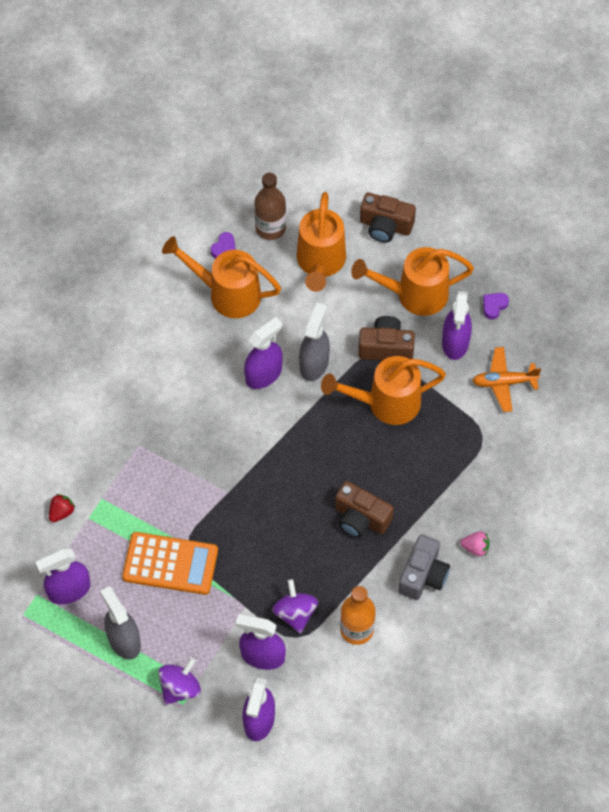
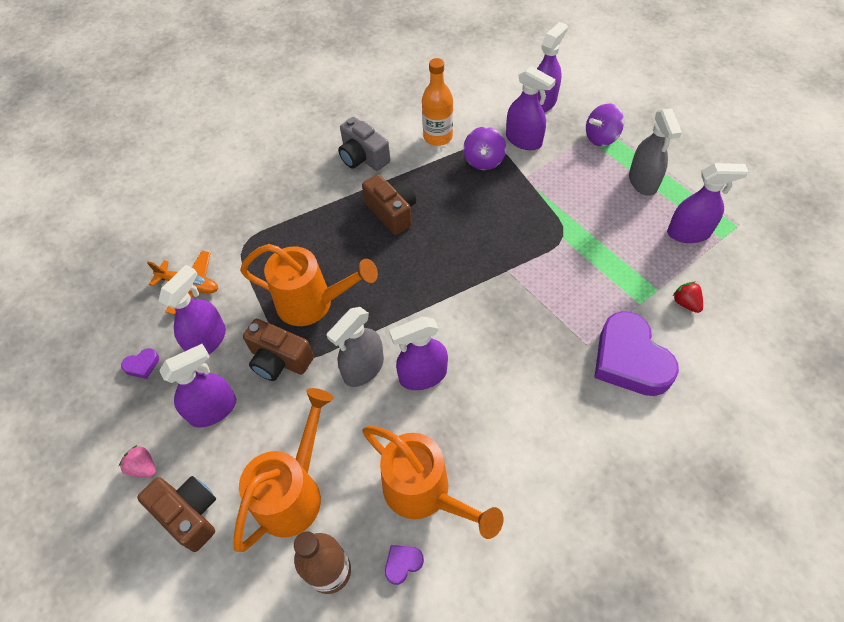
camera: 155 degrees left, 5 degrees down
red strawberry [49,494,75,522] -> red strawberry turned 90 degrees clockwise [672,282,703,313]
orange calculator [122,532,218,595] -> none
orange watering can [351,247,474,316] -> purple spray bottle [159,344,236,427]
grey camera [398,534,450,600] -> grey camera turned 90 degrees counterclockwise [338,117,390,171]
pink strawberry [460,531,490,556] -> pink strawberry moved to [119,445,156,477]
none -> purple heart [594,311,679,396]

